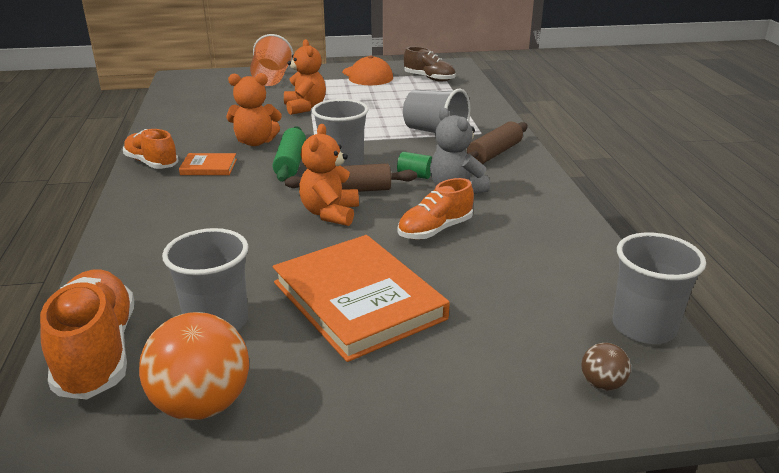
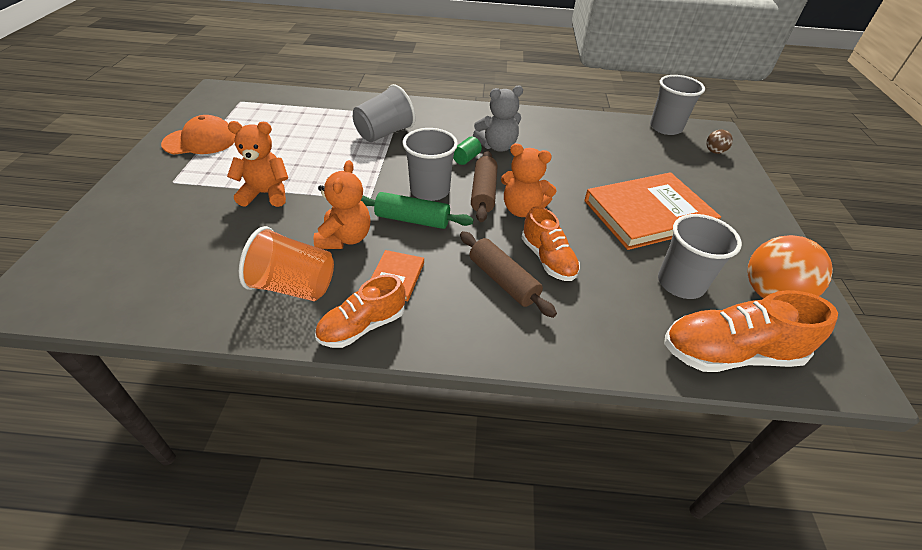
camera: 80 degrees left, 15 degrees up
orange cup [250,34,293,86] -> orange cup moved to [239,226,334,301]
orange shoe [398,178,474,240] -> orange shoe moved to [522,206,580,281]
brown shoe [404,47,456,82] -> none
brown rolling pin [467,122,528,164] -> brown rolling pin moved to [460,231,557,318]

